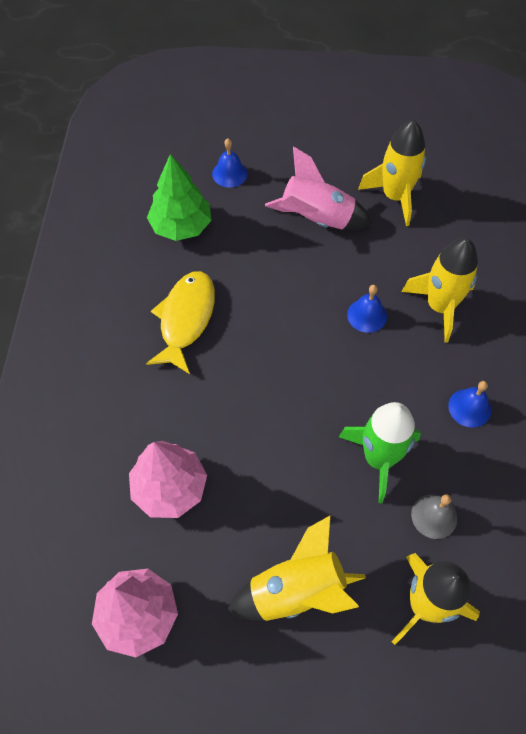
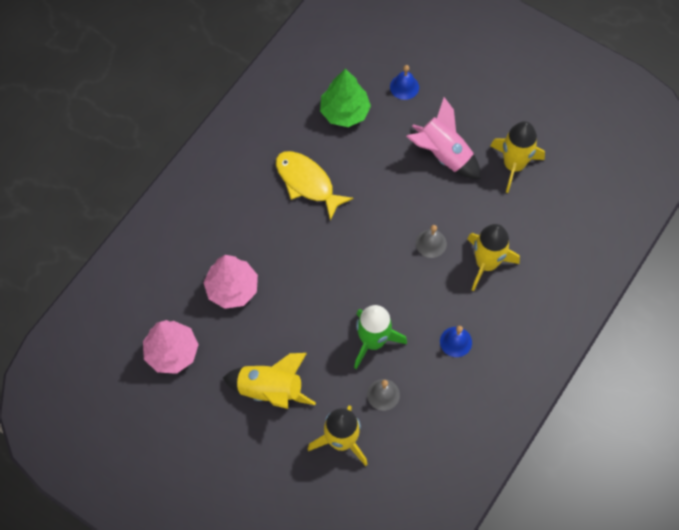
camera: 30 degrees right, 5 degrees up
yellow fish [146,271,215,374] -> yellow fish turned 90 degrees counterclockwise [276,151,354,220]
blue bell [347,285,387,333] -> grey bell [416,225,447,258]

